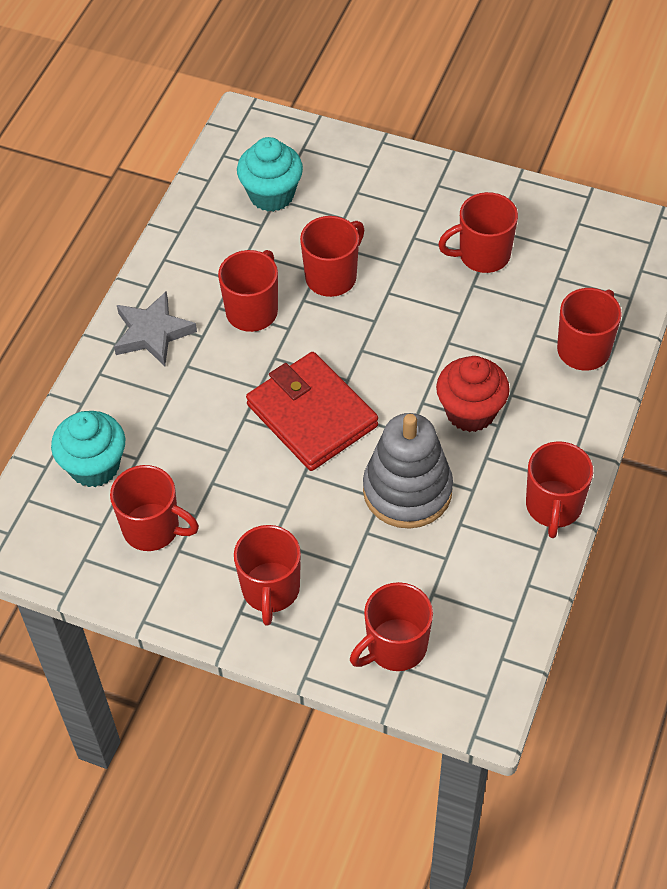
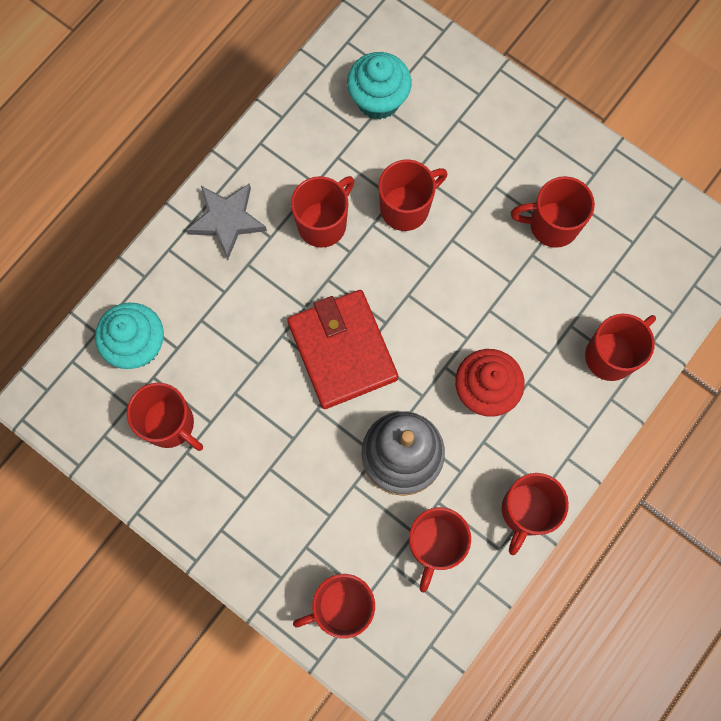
camera: 15 degrees right, 20 degrees up
red mug [234,525,301,626] -> red mug moved to [409,507,471,593]

